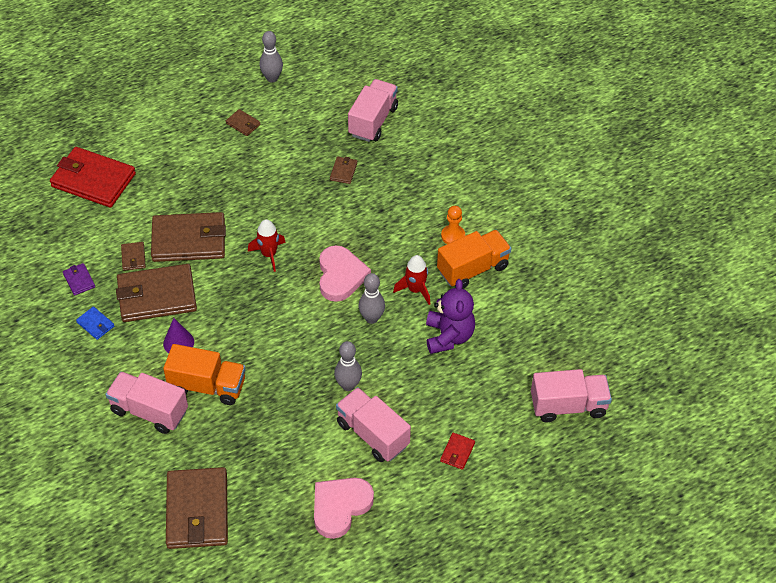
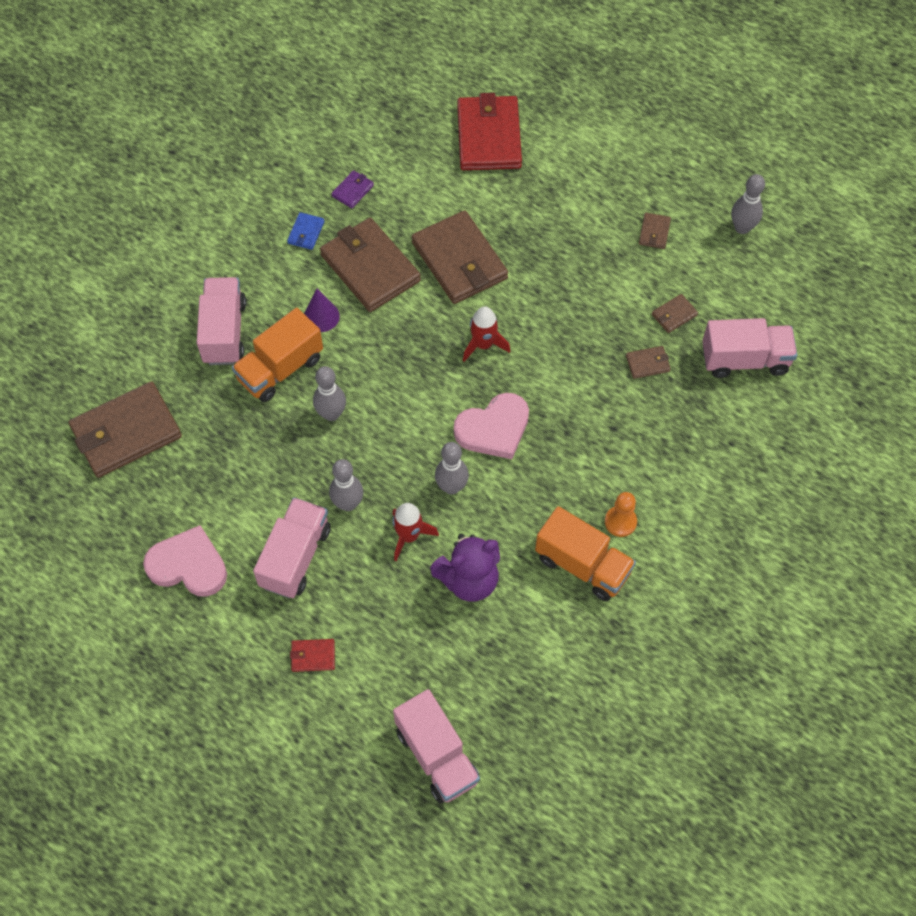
camera: 65 degrees right, 10 degrees up
brown wallet [121,242,146,271] -> brown wallet moved to [652,294,698,333]
orange truck [163,344,246,405] -> orange truck turned 60 degrees clockwise [232,308,323,402]
red rocket [393,255,430,305] -> red rocket moved to [392,503,439,561]
none -> grey bowling pin [313,366,346,421]

